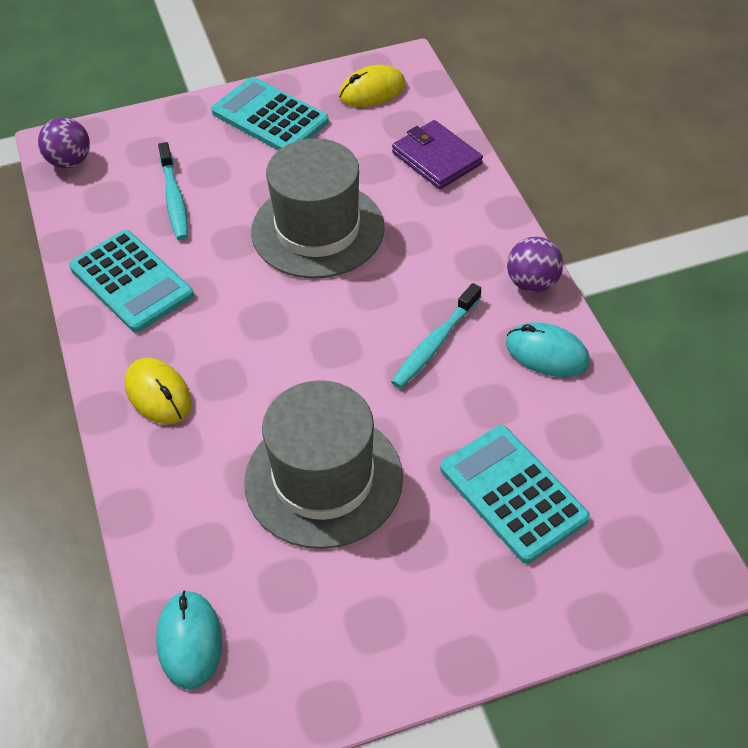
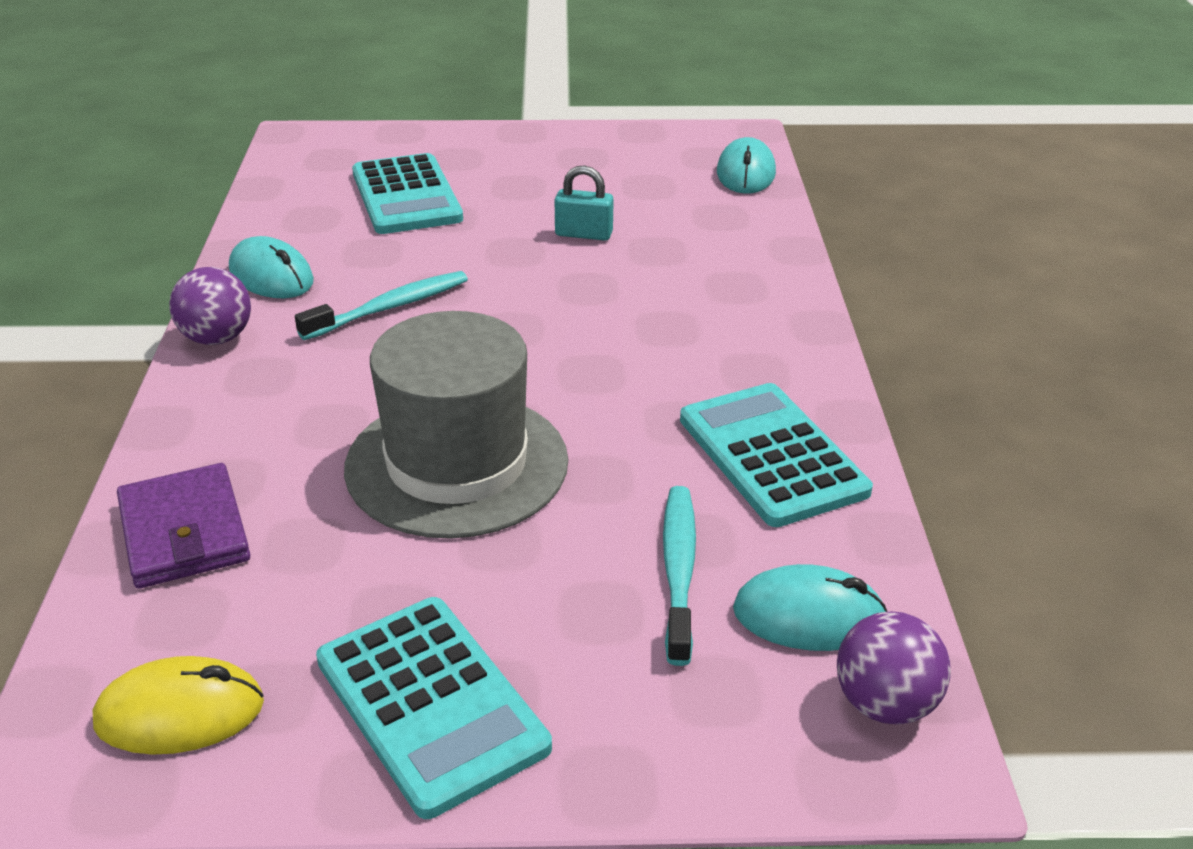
camera: 165 degrees left, 15 degrees down
yellow mouse [125,358,192,424] -> none
grey hat [244,380,403,549] -> turquoise padlock [555,165,614,241]
none -> turquoise mouse [733,564,887,651]

